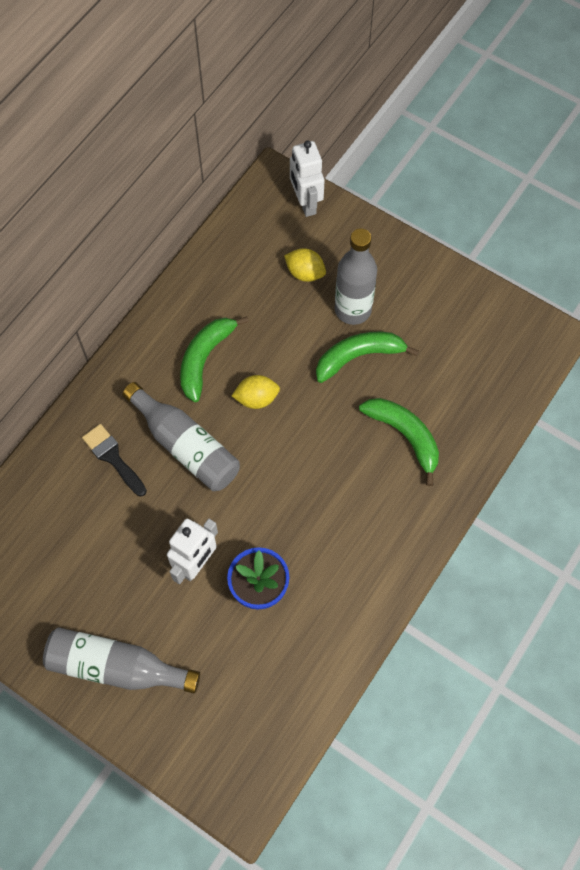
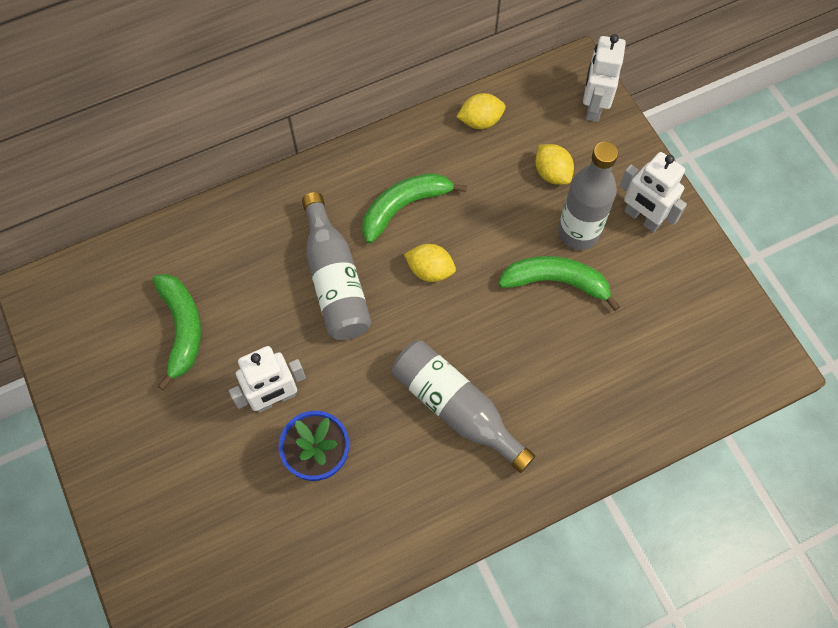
camera: 30 degrees right, 0 degrees up
grey bottle [43,627,200,693] -> grey bottle moved to [392,340,535,473]
black brush [82,424,147,496] -> none
green banana [359,398,439,486] -> green banana moved to [152,274,201,391]
none -> yellow lemon [457,93,505,129]
none -> white robot [620,152,687,233]

